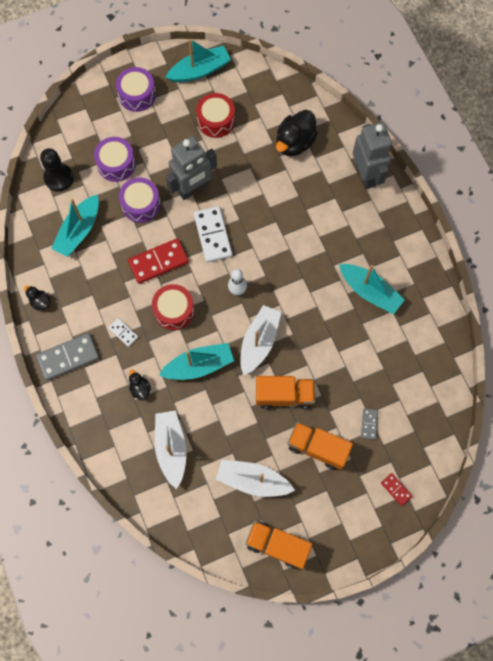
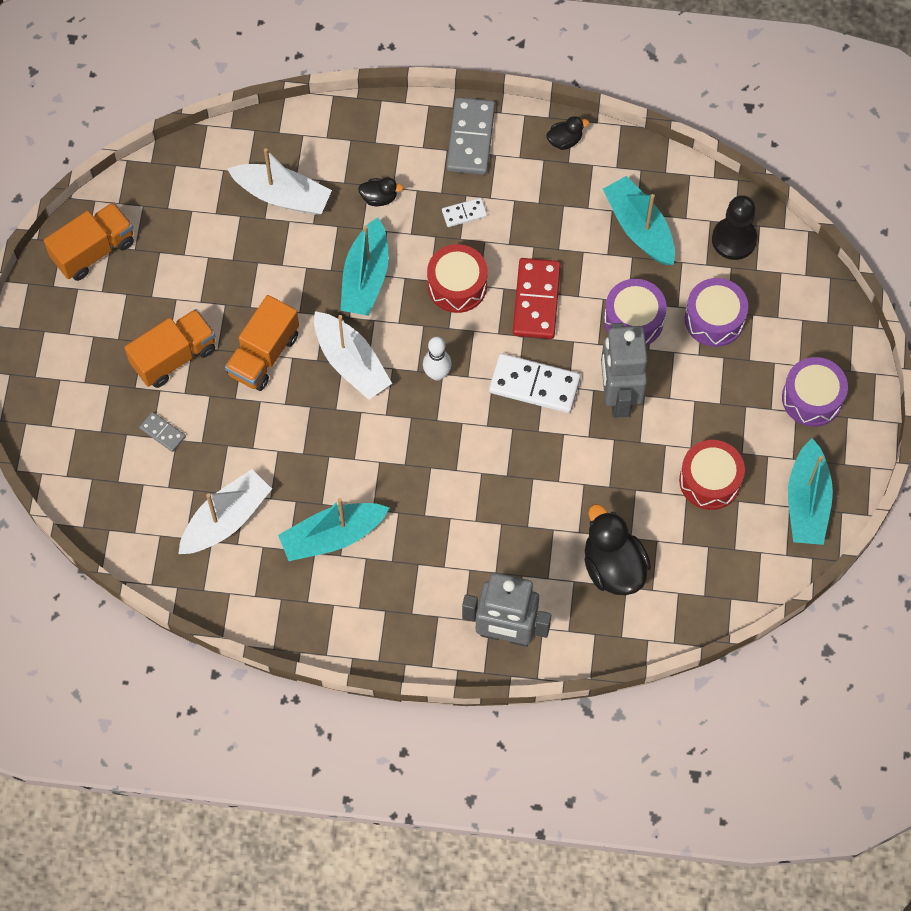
camera: 120 degrees right, 5 degrees down
white boat [216,460,295,497] -> white boat moved to [179,469,272,554]
red domino [381,473,412,506] -> none

